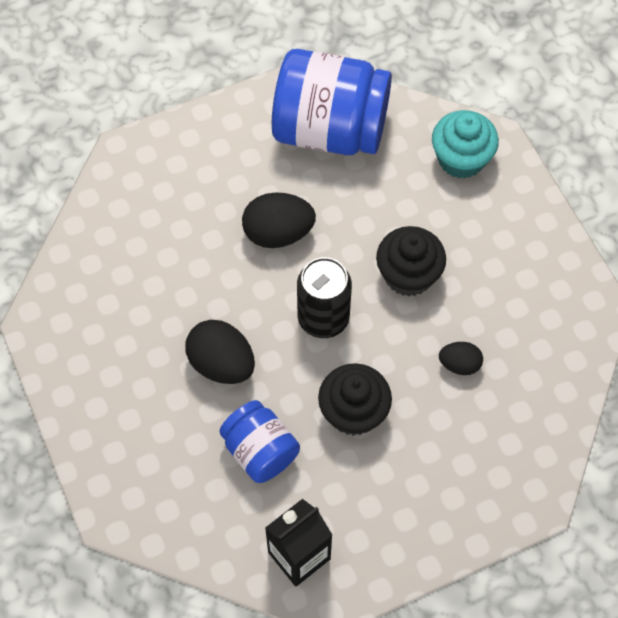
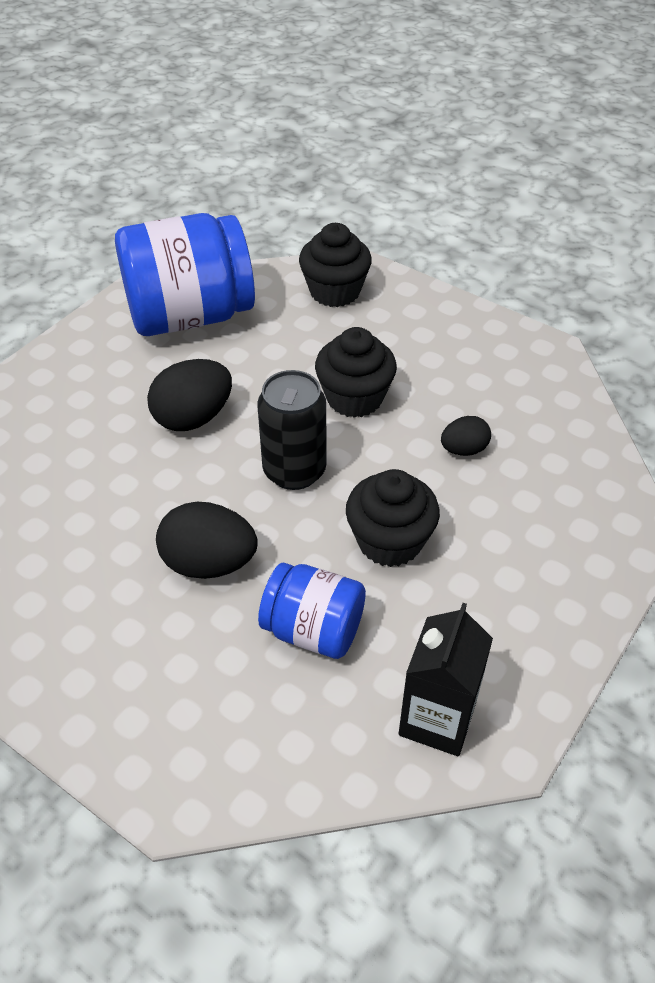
camera: 30 degrees left, 15 degrees down
turquoise cupcake [432,110,499,179] -> black cupcake [299,223,372,307]

